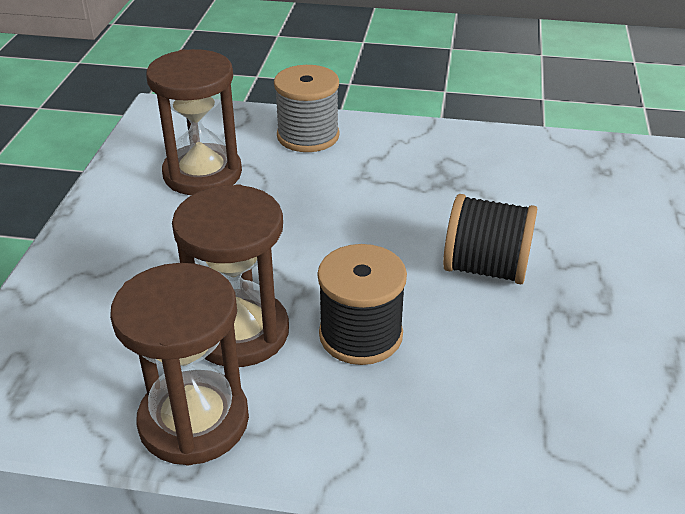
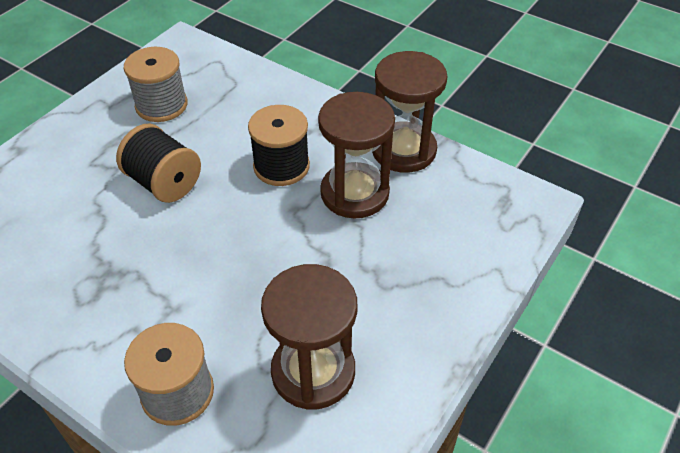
camera: 155 degrees left, 10 degrees up
none -> grey spool [124,47,188,122]

